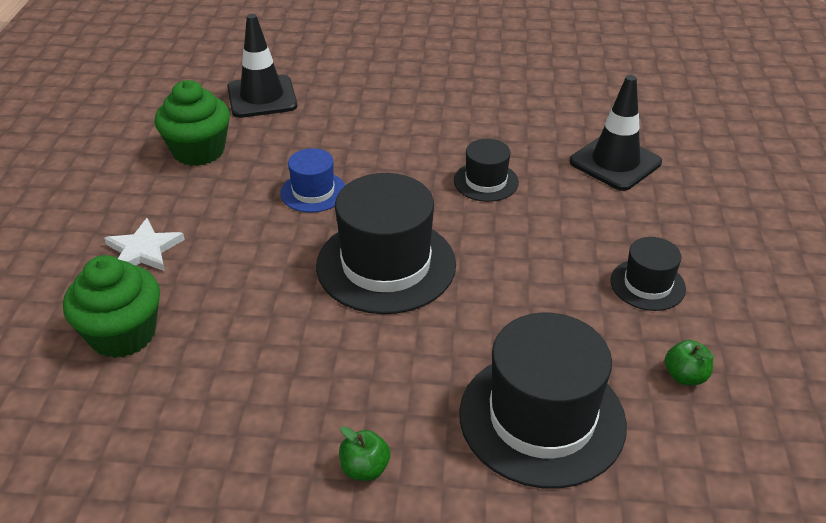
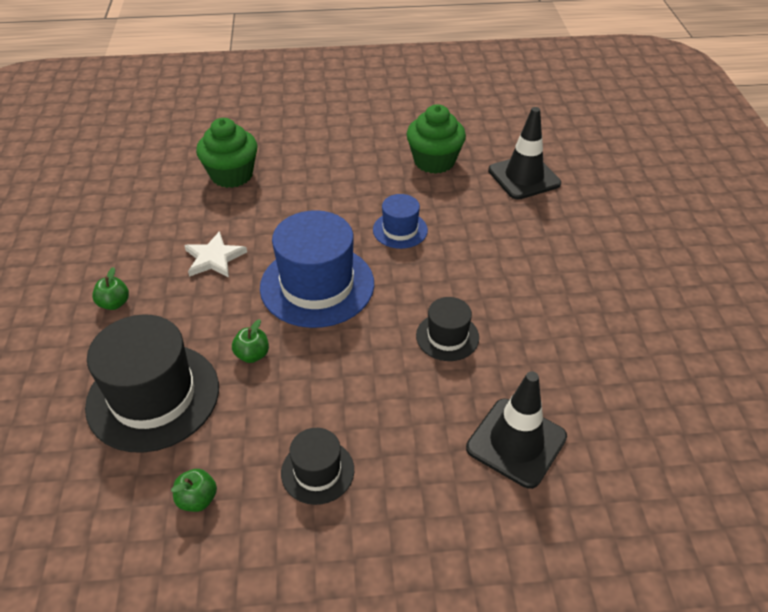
camera: 80 degrees right, 5 degrees up
white star [104,218,185,271] -> white star moved to [184,231,247,278]
black hat [316,173,456,314] -> blue hat [260,210,374,328]
none -> green apple [232,319,269,363]

